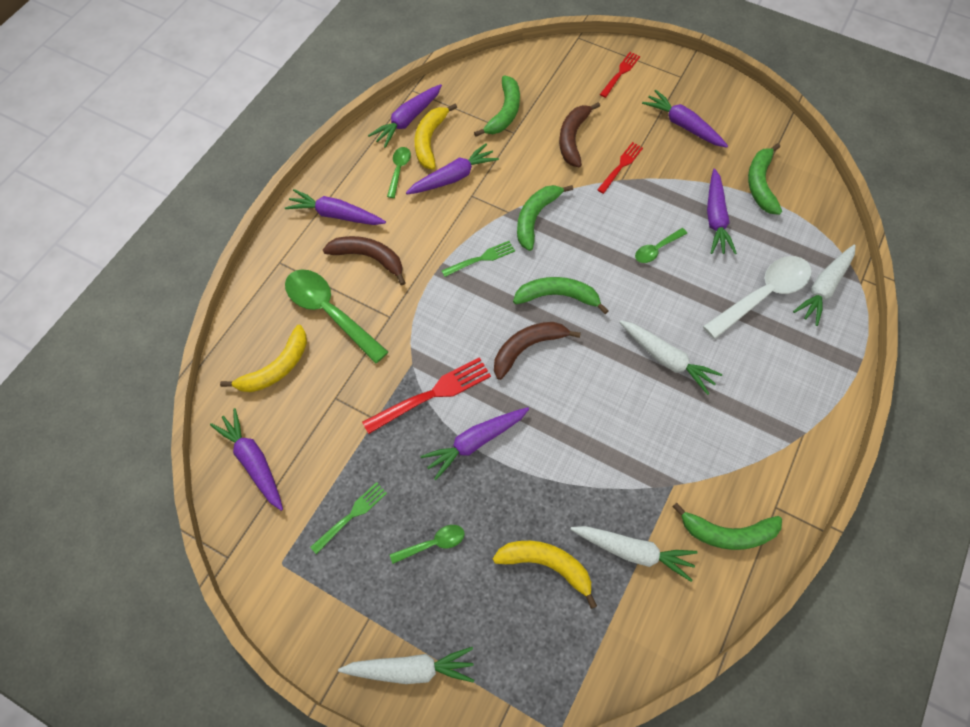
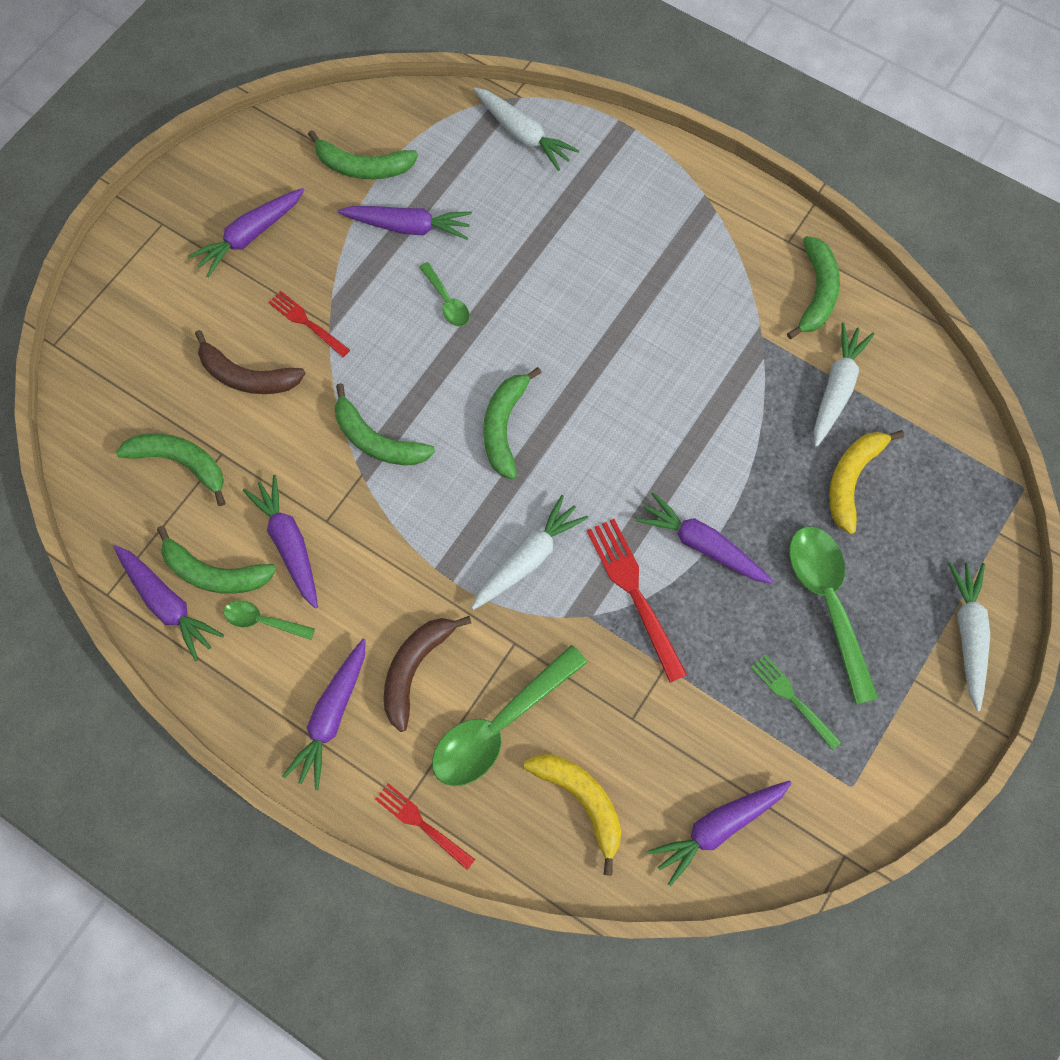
camera: 85 degrees left, 5 degrees up
green spoon [390,525,465,564] -> green spoon [789,526,879,705], size x1.98
yellow banana [415,104,457,170] -> green banana [157,526,277,594]
purple carrot [420,407,529,480] -> purple carrot turned 150 degrees clockwise [635,492,773,584]
green fork [441,241,515,277] -> none
brown banana [494,322,581,380] -> none
red fork [600,52,640,98] -> red fork moved to [375,783,475,870]
white carrot [619,320,722,395] -> white carrot moved to [471,495,588,610]
white spoon [703,256,812,339] -> none

